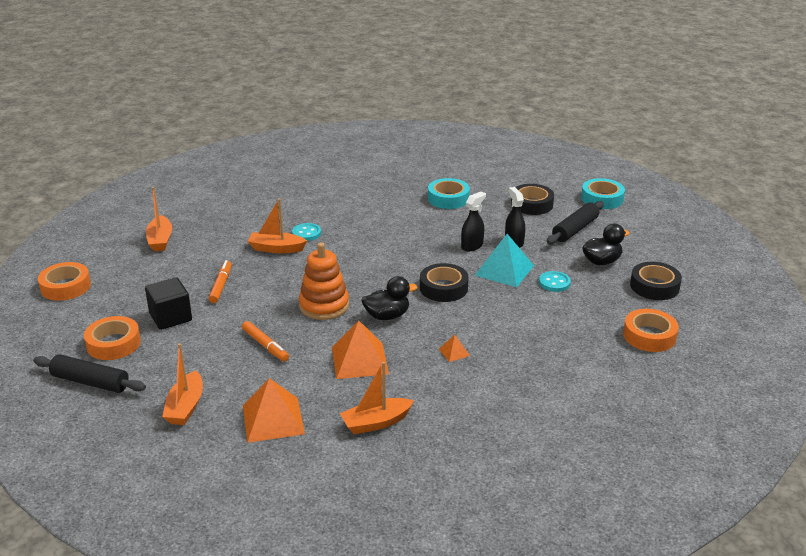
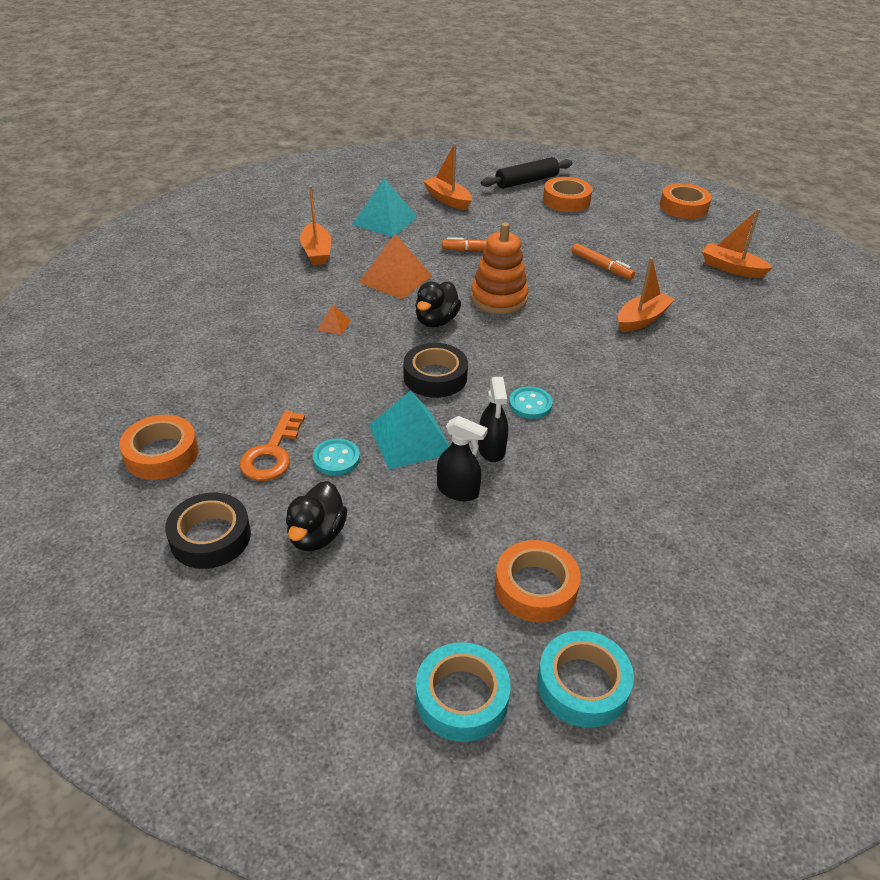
camera: 130 degrees right, 10 degrees up
black cube [145,278,192,330] -> none
orange pyramid [243,378,305,443] -> turquoise pyramid [352,178,417,237]
turquoise button [292,223,321,241] -> turquoise button moved to [509,386,553,419]
orange boat [340,362,414,434] -> orange boat turned 150 degrees clockwise [300,185,331,265]
turquoise tape [428,178,470,209] -> turquoise tape moved to [537,631,634,728]
black tape [511,184,554,215] -> orange tape [495,540,581,623]
black rolling pin [547,201,604,244] -> none
none -> orange key [240,410,305,481]

